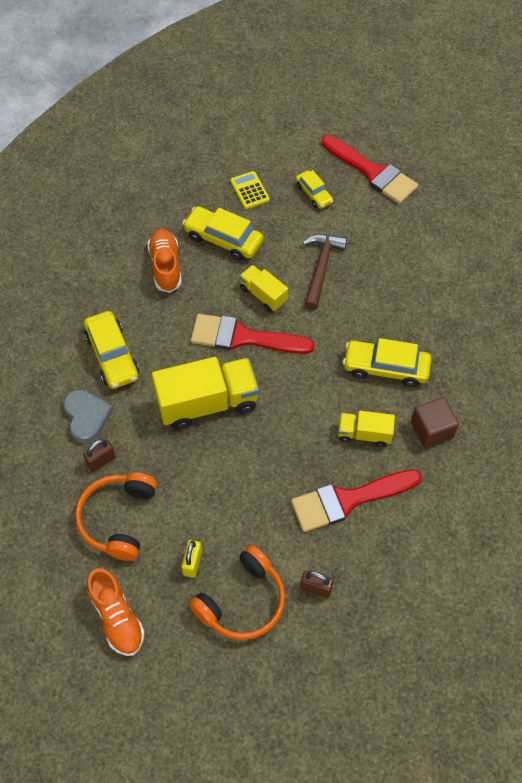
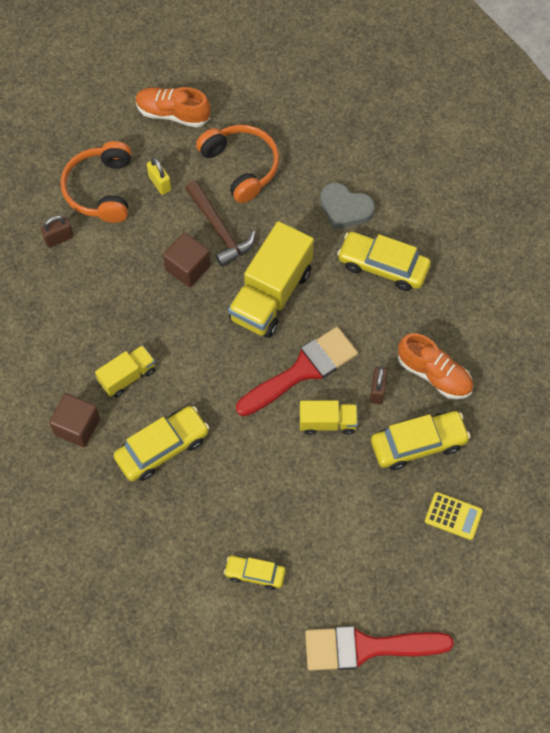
camera: 135 degrees right, 5 degrees up
brown padlock [83,439,116,472] -> brown padlock moved to [370,367,387,404]
red brush [291,469,422,532] -> none
yellow car [296,170,333,209] -> yellow car moved to [224,555,286,590]
brown hammer [302,235,347,310] -> brown hammer moved to [185,180,255,267]
none -> brown cube [163,232,211,287]

